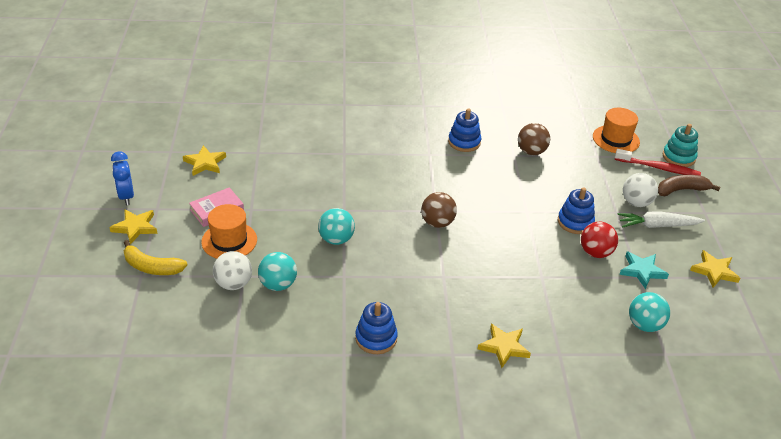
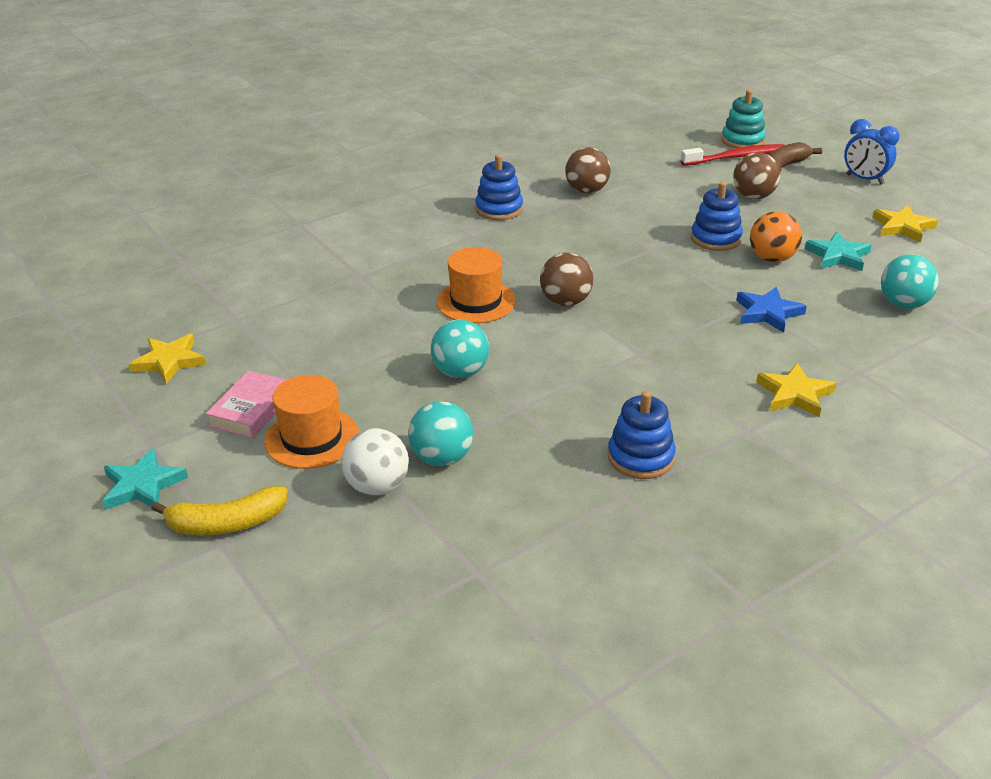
camera: 30 degrees left, 5 degrees down
yellow star [109,209,158,245] -> turquoise star [103,448,188,510]
blue clock [111,151,134,205] -> blue clock moved to [844,119,900,185]
red ball [581,222,618,258] -> orange ball [750,211,802,262]
orange hat [593,108,640,153] -> orange hat moved to [437,247,516,323]
white carrot [617,212,705,228] -> none
white ball [623,173,658,207] -> brown ball [733,152,781,199]
none -> blue star [736,287,807,333]

